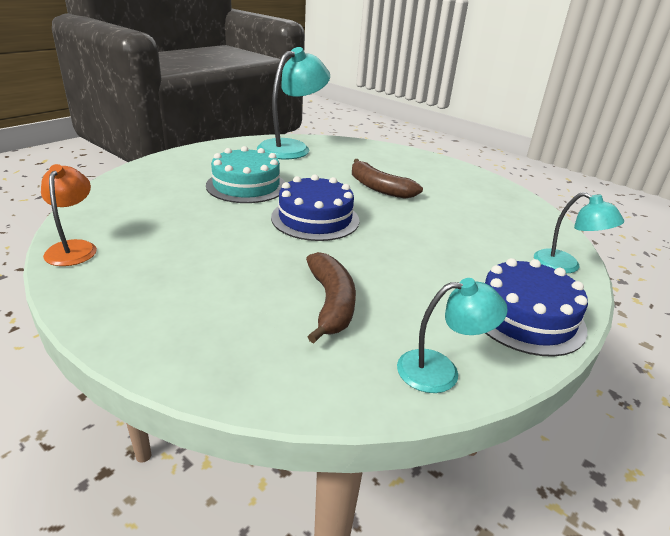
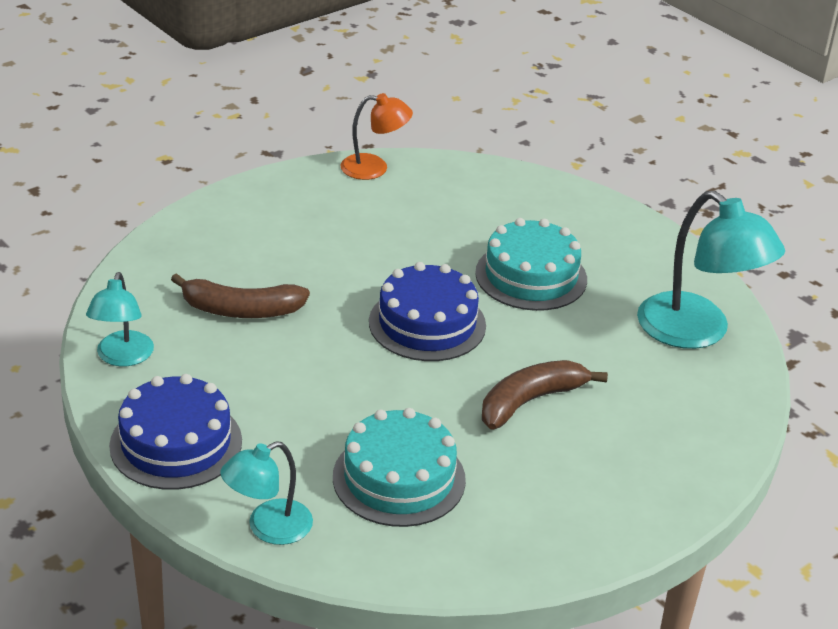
camera: 100 degrees right, 5 degrees up
none -> turquoise cake [333,408,466,527]

